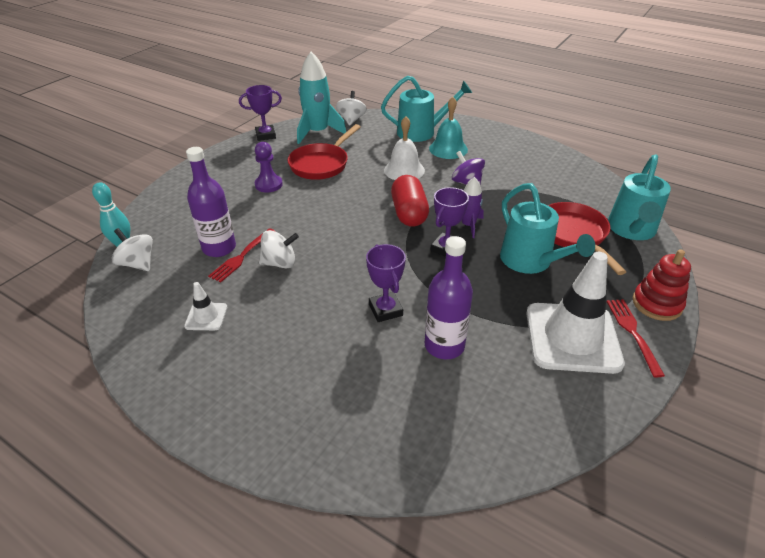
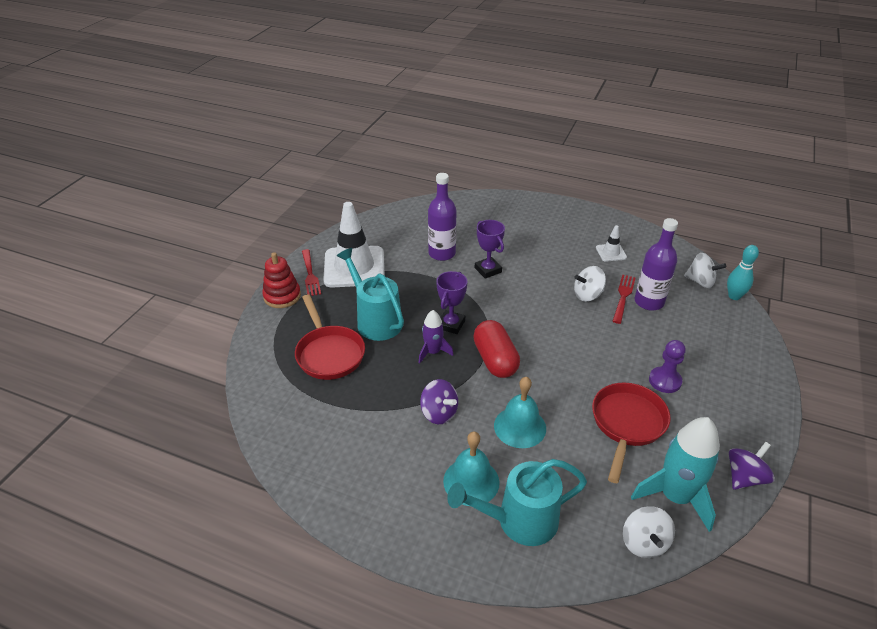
camera: 170 degrees right, 0 degrees up
purple trophy [239,85,282,141] -> purple spinning top [729,442,775,490]
white bell [384,116,425,180] -> turquoise bell [494,377,546,448]
turquoise watering can [608,154,671,240] -> none

